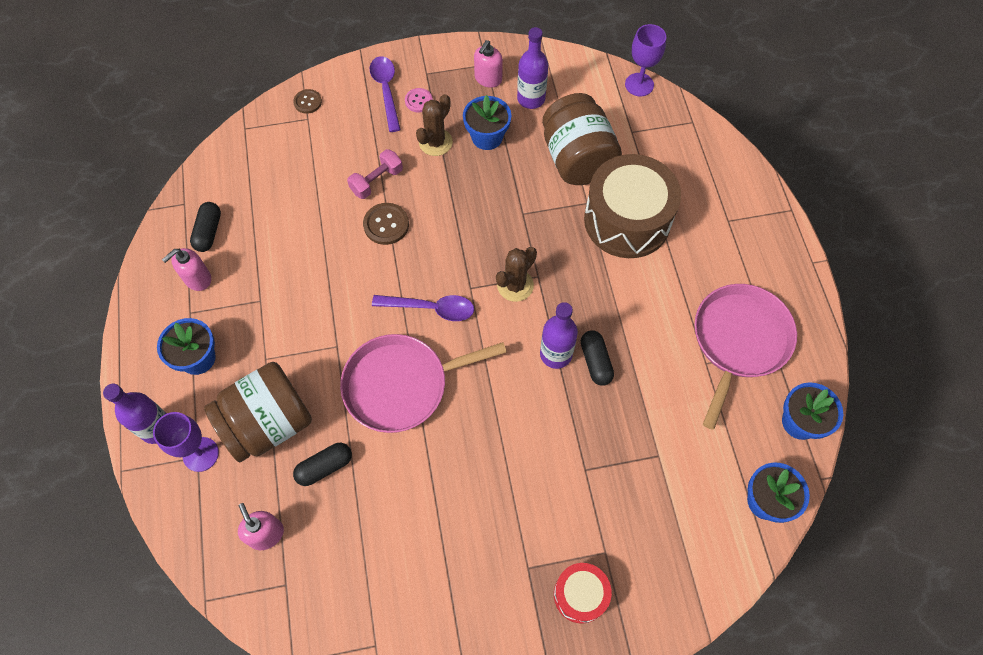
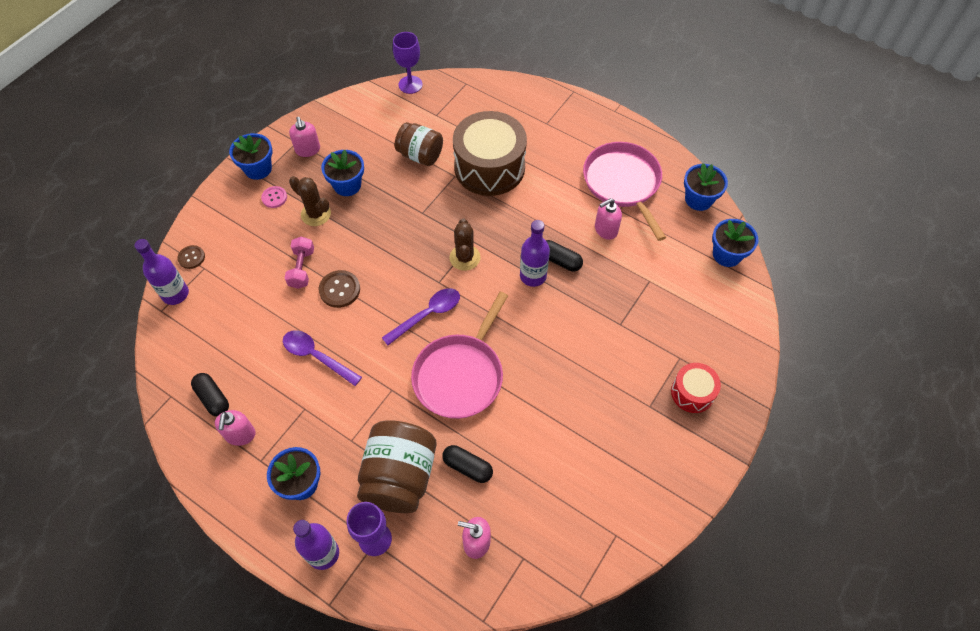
camera: 45 degrees left, 5 degrees down
black capsule [293,443,352,486] -> black capsule turned 75 degrees counterclockwise [442,445,493,483]
purple spoon [370,56,401,132] -> purple spoon moved to [283,330,362,386]
brown cactus [416,94,453,156] -> brown cactus turned 45 degrees counterclockwise [289,176,331,226]
purple bottle [517,27,548,109] -> purple bottle moved to [134,239,189,305]
brown jar [542,93,622,185] -> brown jar [395,122,443,166], size x0.66
none -> blue flower pot [229,133,272,180]
none -> pink soap dispenser [595,198,622,240]

